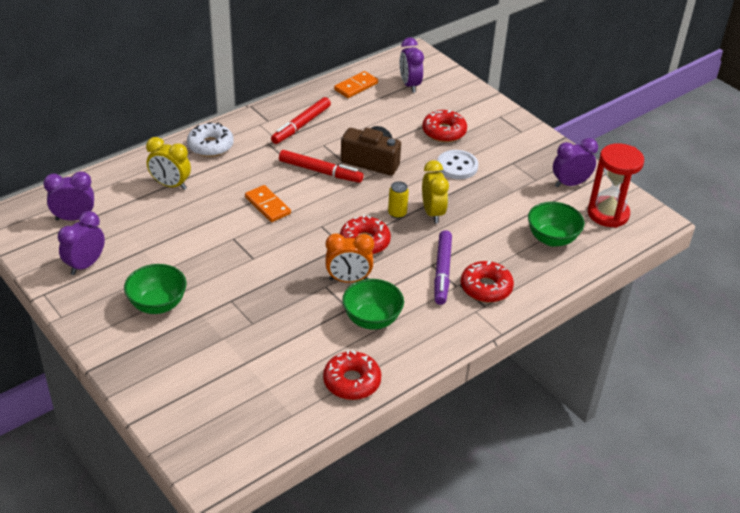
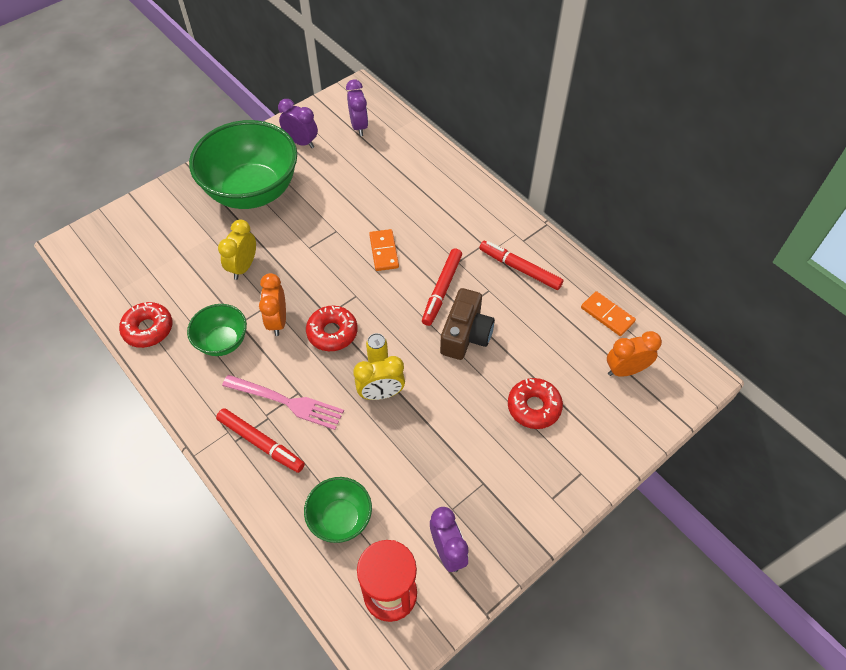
camera: 90 degrees right, 15 degrees up
green bowl [124,264,187,314] -> green bowl [189,120,297,209], size x2.04
yellow clock [146,137,191,190] -> yellow clock moved to [218,219,256,280]
white donut [187,123,234,157] -> none
orange domino [245,185,291,222] -> orange domino turned 60 degrees counterclockwise [369,229,399,271]
purple clock [400,37,424,93] -> orange clock [607,331,662,377]
purple marker [434,230,452,305] -> pink fork [222,375,344,430]
white button [437,150,478,179] -> none
red donut [461,261,514,302] -> red marker [216,408,305,473]

